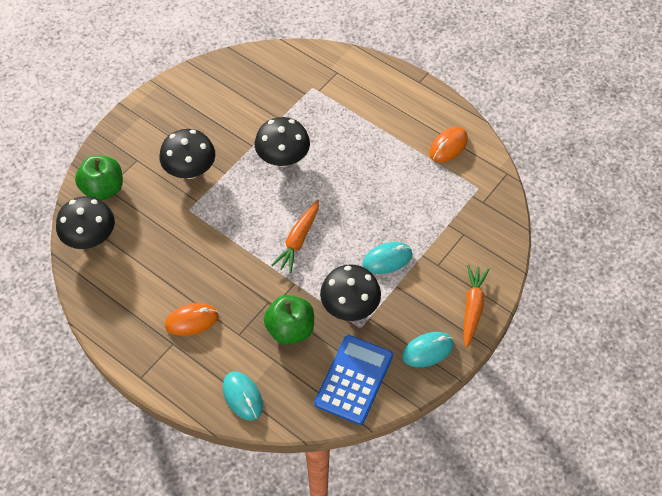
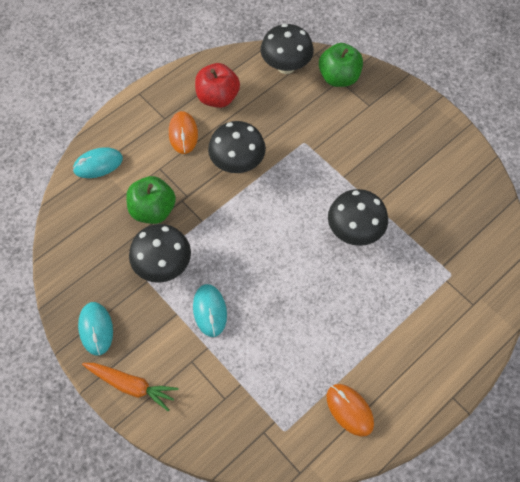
camera: 100 degrees right, 5 degrees up
black mushroom [159,129,215,179] -> black mushroom moved to [208,121,266,173]
orange carrot [271,200,319,273] -> none
blue calculator [314,335,393,425] -> none
none -> red apple [195,63,240,108]

